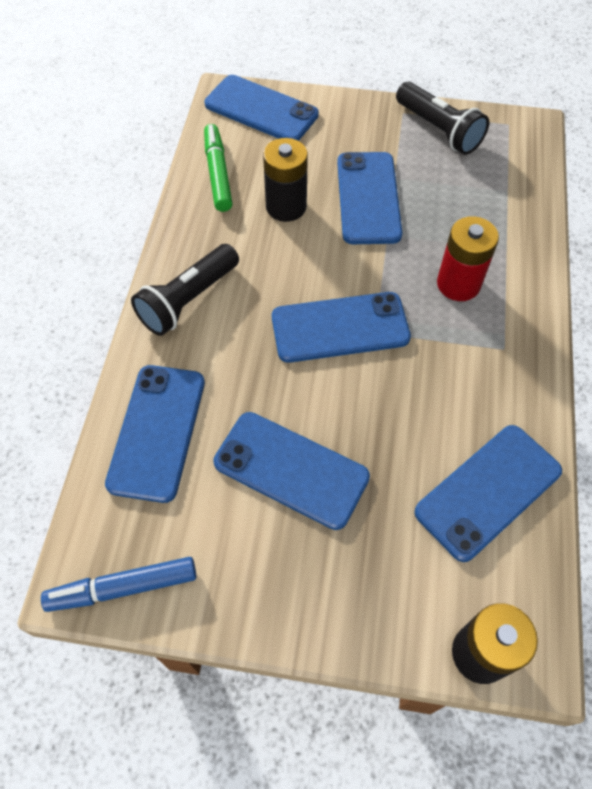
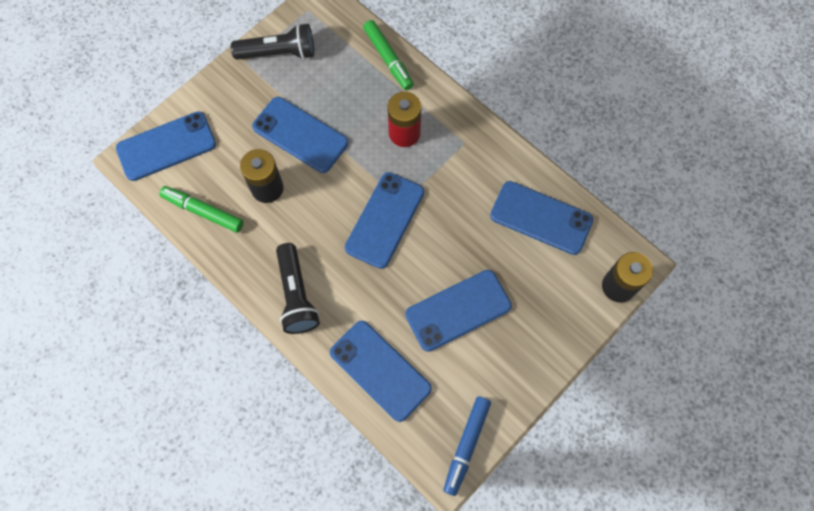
camera: 55 degrees left, 10 degrees up
blue phone [414,425,562,562] -> blue phone turned 60 degrees counterclockwise [490,181,593,255]
none -> green marker [363,20,414,90]

